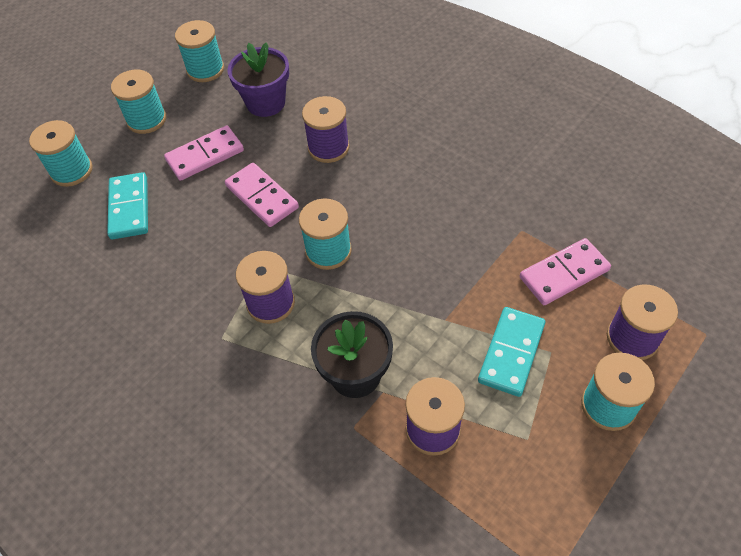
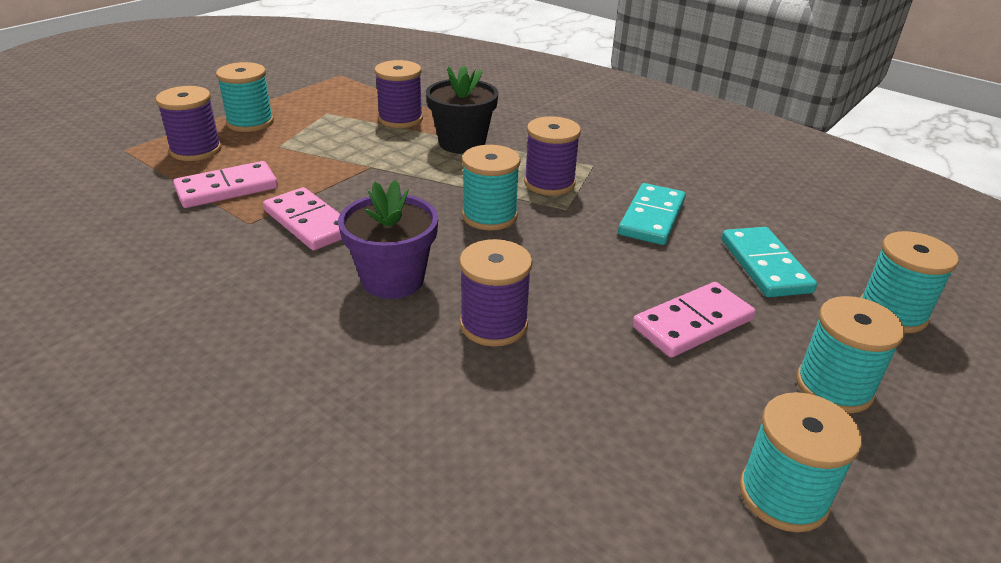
camera: 175 degrees right, 20 degrees down
pink domino [225,163,299,227] -> pink domino moved to [263,187,342,251]
purple flower pot [227,42,289,117] -> purple flower pot moved to [338,180,438,299]
turquoise domino [478,307,545,397] -> turquoise domino moved to [618,183,686,245]

